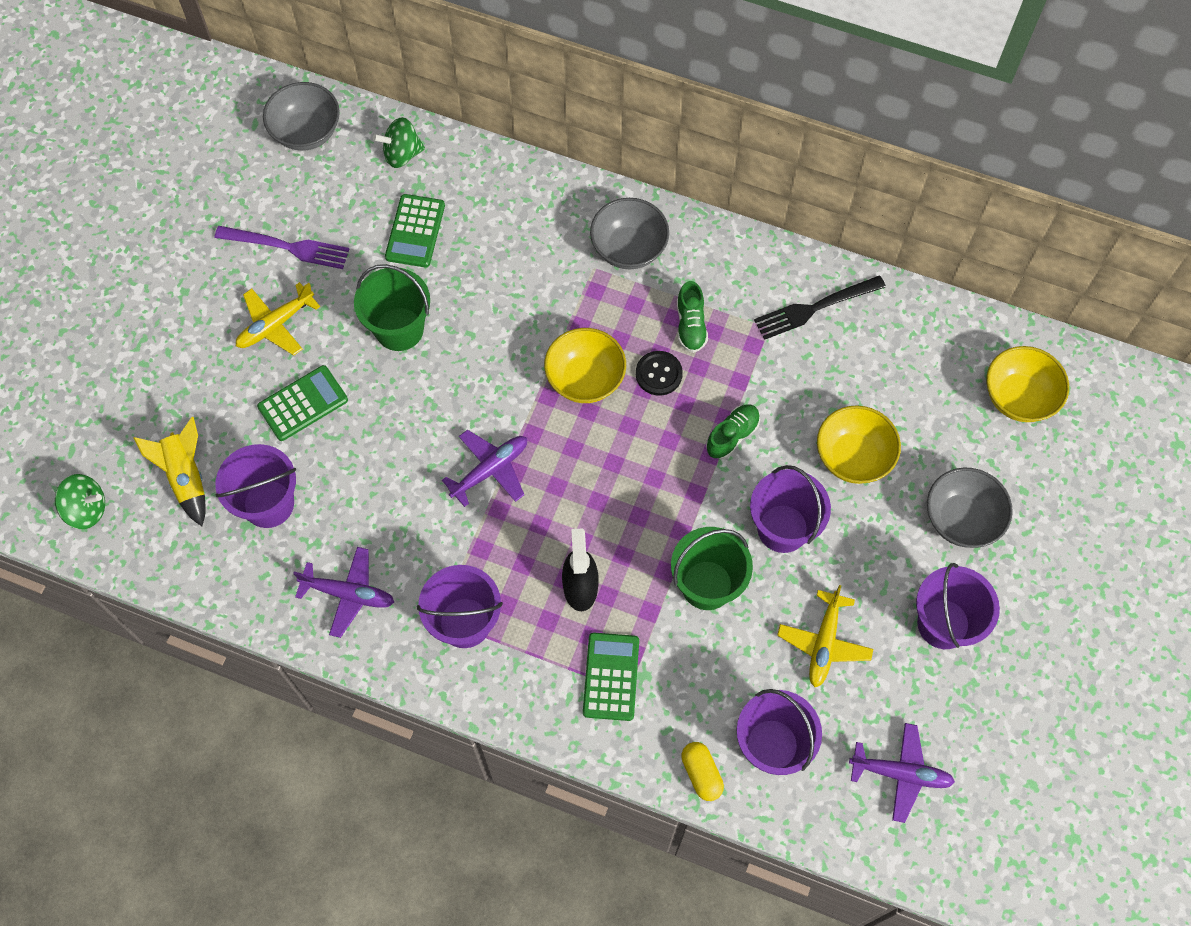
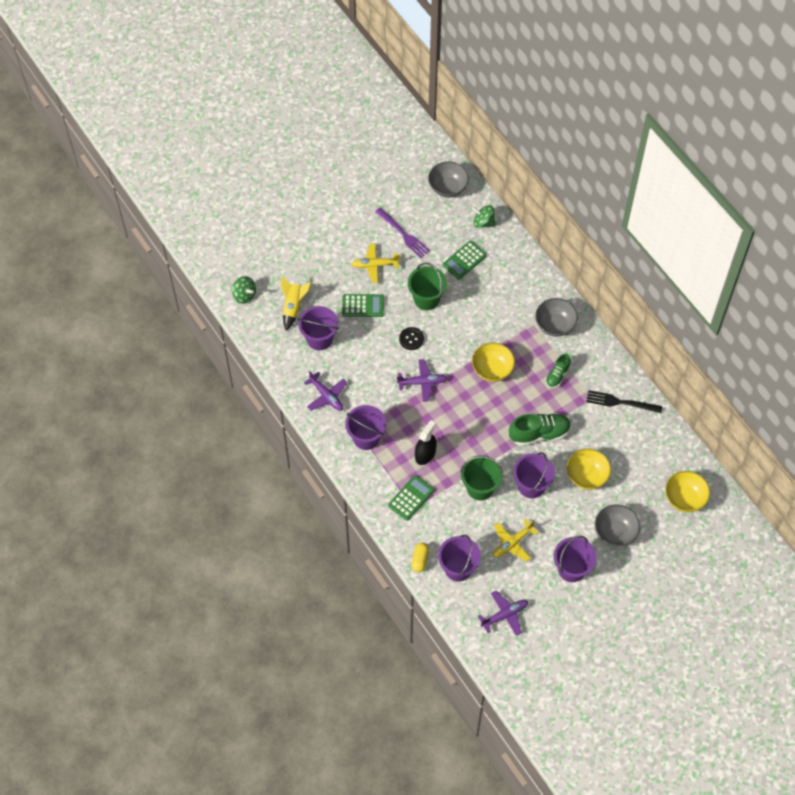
camera: 35 degrees right, 5 degrees down
black button [636,351,683,396] -> black button moved to [399,327,424,350]
green shoe [706,404,760,459] -> green shoe [509,413,571,446], size x1.69
purple plane [849,723,955,823] -> purple plane turned 75 degrees counterclockwise [478,591,528,636]

